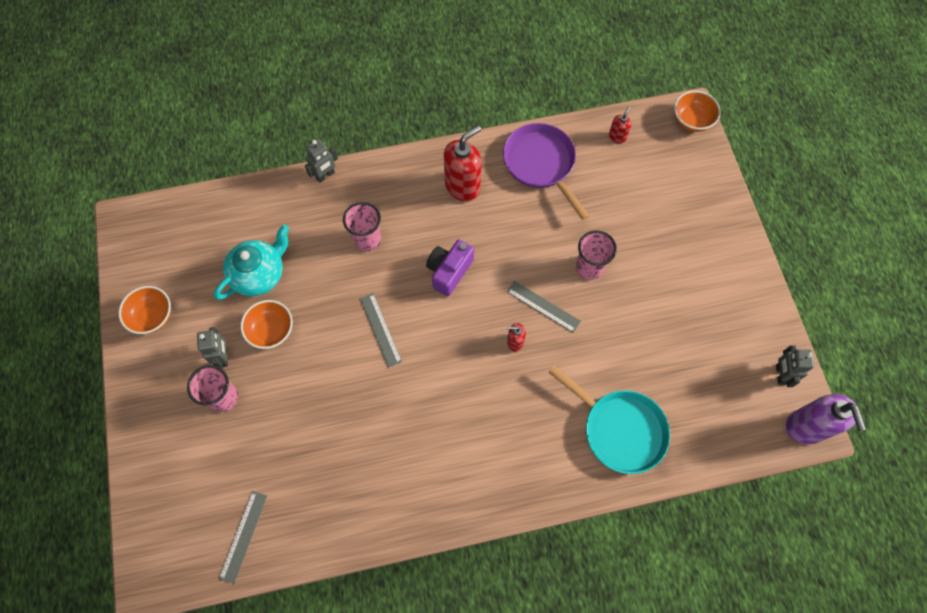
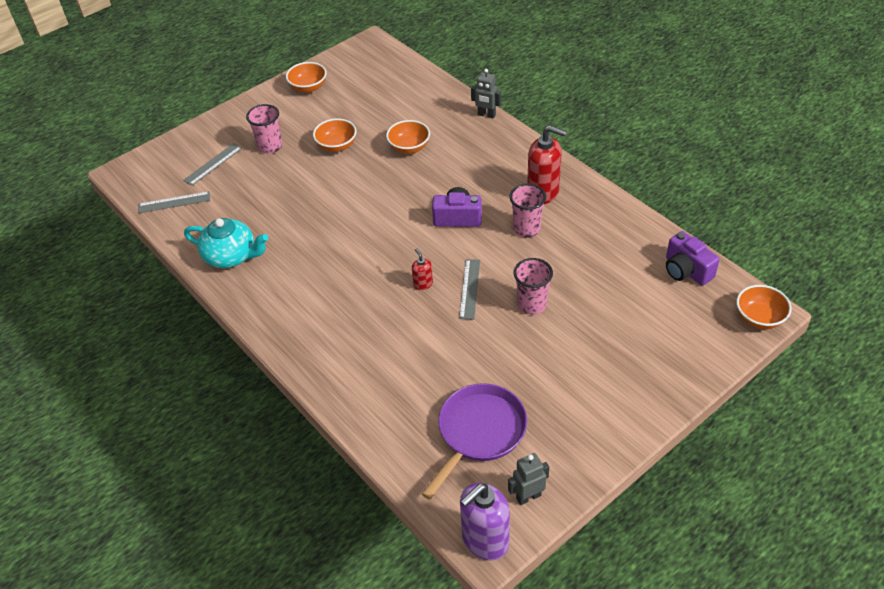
camera: 65 degrees right, 20 degrees down
grey robot [197,327,228,368] -> none
turquoise teapot [214,225,289,300] -> turquoise teapot moved to [184,218,268,268]
pink cup [343,202,381,252] -> pink cup moved to [509,184,546,238]
grey ruler [360,293,402,368] -> grey ruler moved to [183,143,242,186]
purple pan [503,123,589,220] -> purple pan moved to [422,383,527,500]
turquoise pan [548,365,670,474] -> none
red soap dispenser [609,106,632,144] -> purple camera [666,231,720,285]
none -> orange bowl [386,120,430,154]

